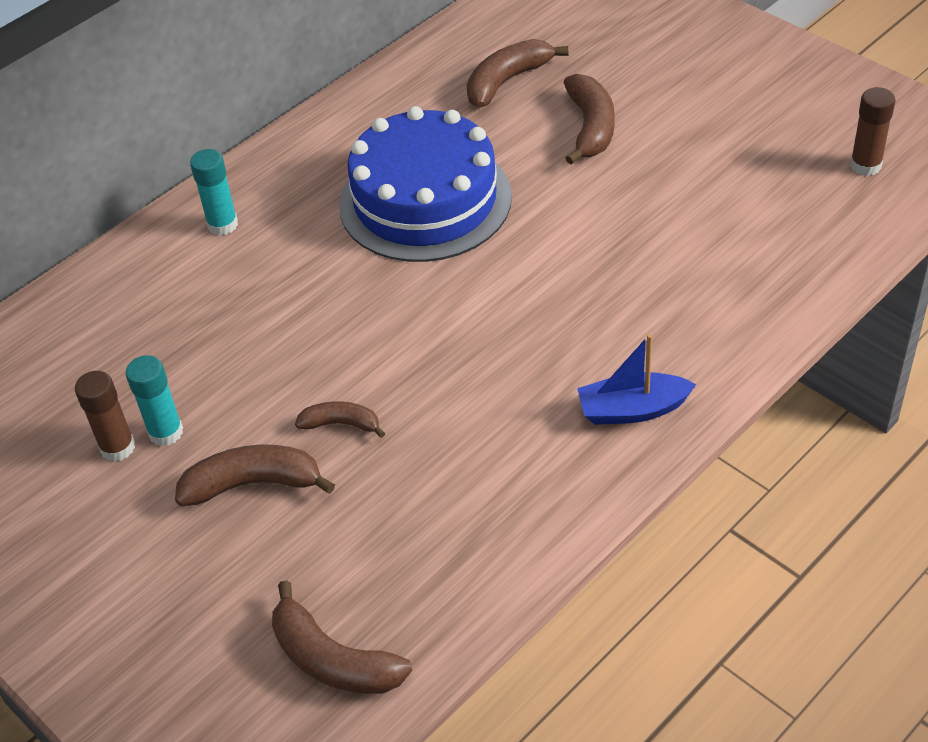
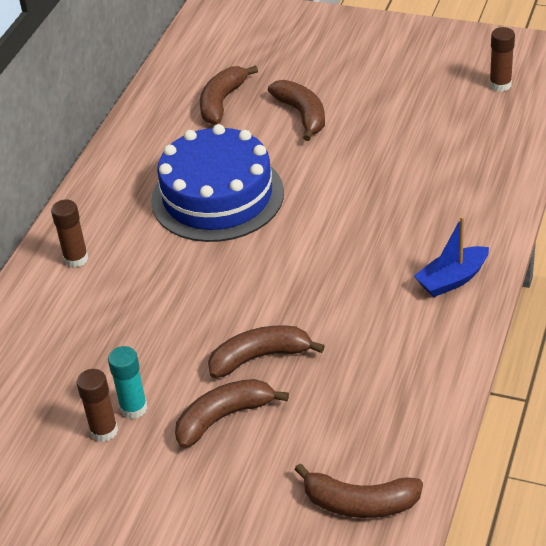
camera: 25 degrees left, 5 degrees down
turquoise glue stick [190,149,238,236] -> brown glue stick [51,199,88,268]
brown banana [295,401,385,438] -> brown banana [208,325,325,378], size x1.66

